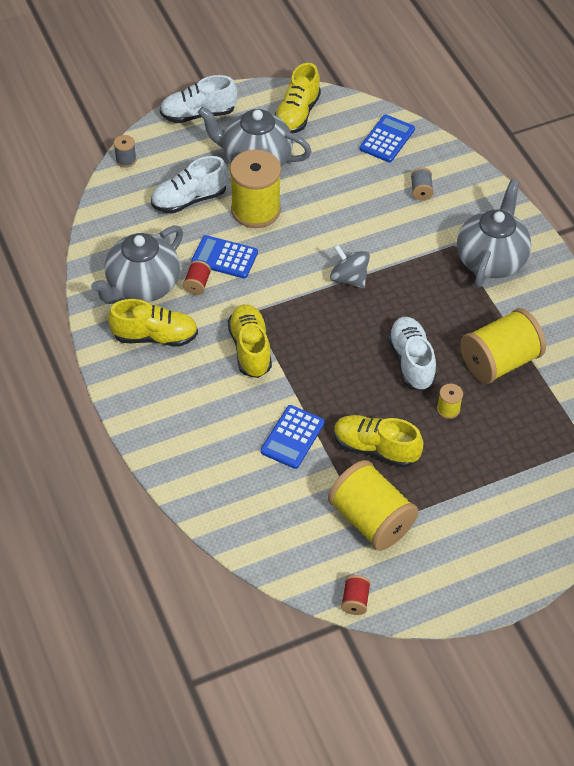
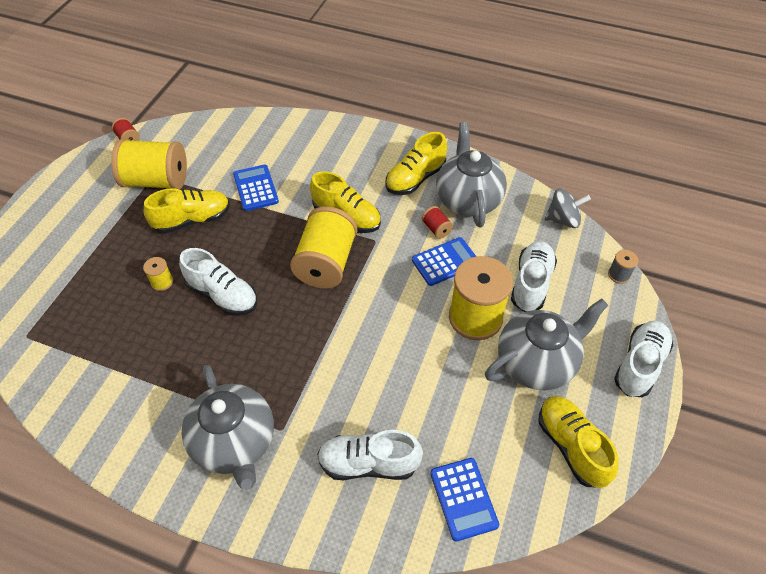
camera: 135 degrees right, 0 degrees up
grey spinning top [330,245,370,288] -> grey spinning top moved to [545,188,591,228]
grey spool [411,167,434,200] -> white shoe [317,430,423,480]
yellow spool [460,308,546,384] -> yellow spool moved to [290,206,357,288]

